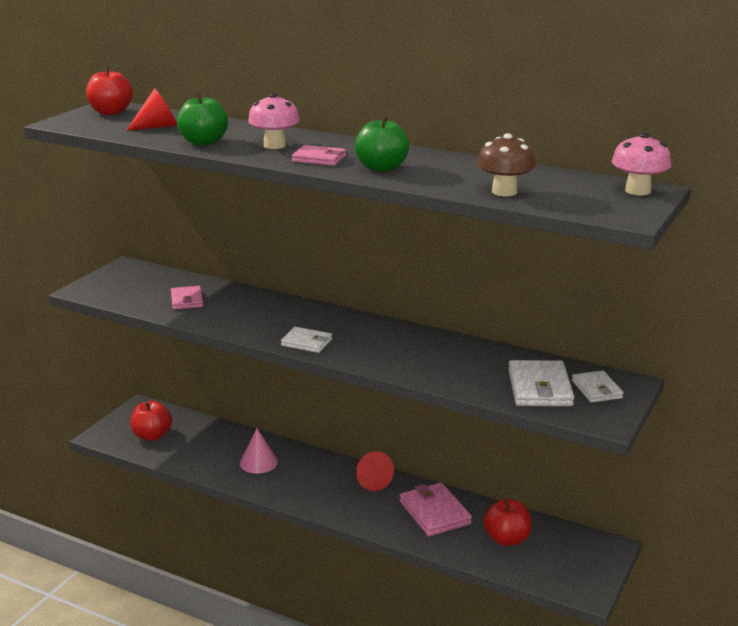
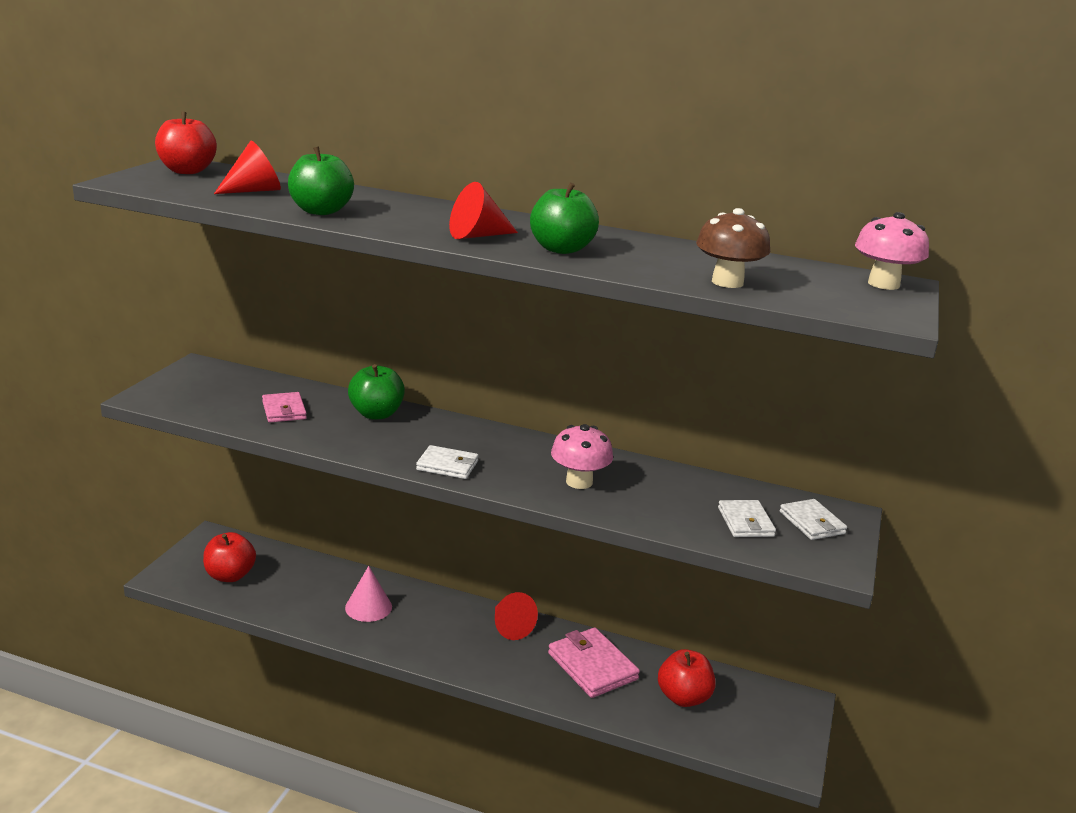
camera: 10 degrees left, 0 degrees up
pink mushroom [248,93,300,149] -> pink mushroom moved to [551,424,613,489]
pink wallet [292,145,346,166] -> red cone [449,182,518,239]
white wallet [508,360,574,406] -> white wallet [718,500,776,537], size x0.62
none -> green apple [348,364,405,420]

